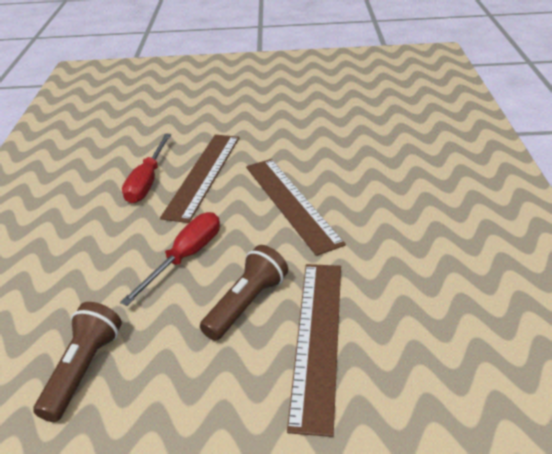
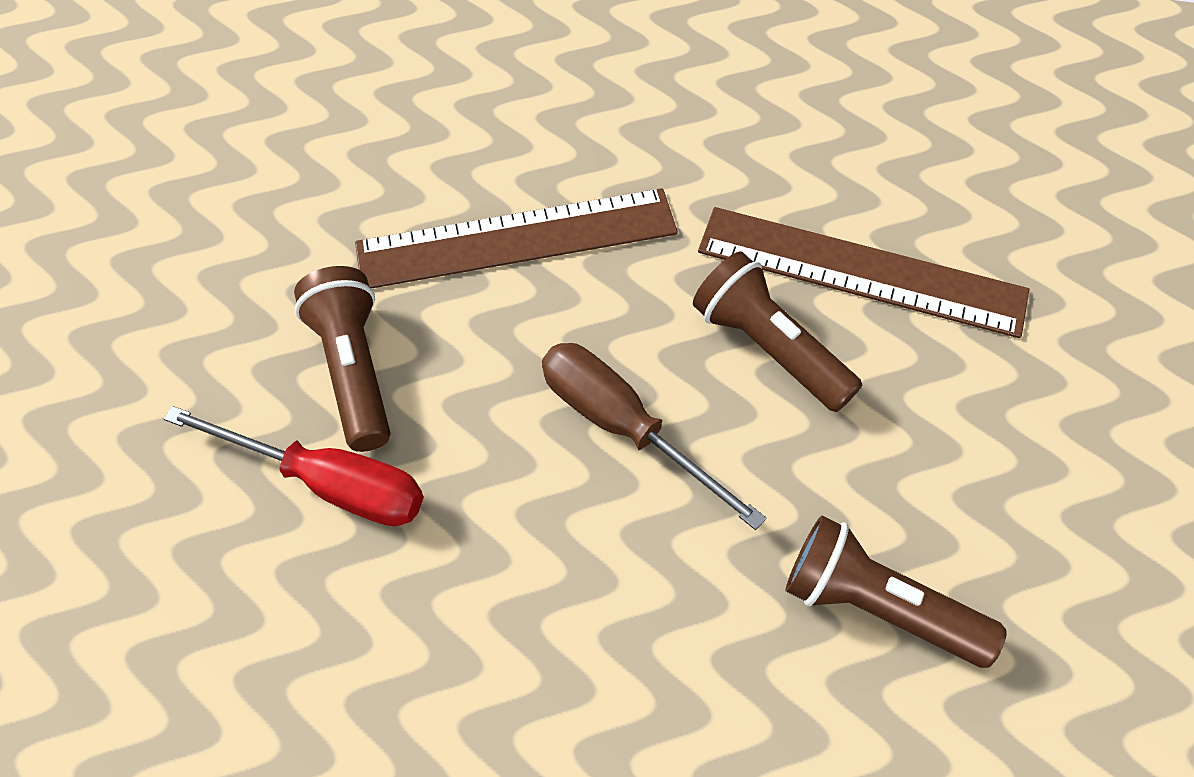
camera: 80 degrees left, 20 degrees up
red screwdriver [120,212,220,306] -> brown screwdriver [542,343,766,530]
brown ruler [160,135,239,223] -> brown flashlight [294,266,390,452]

